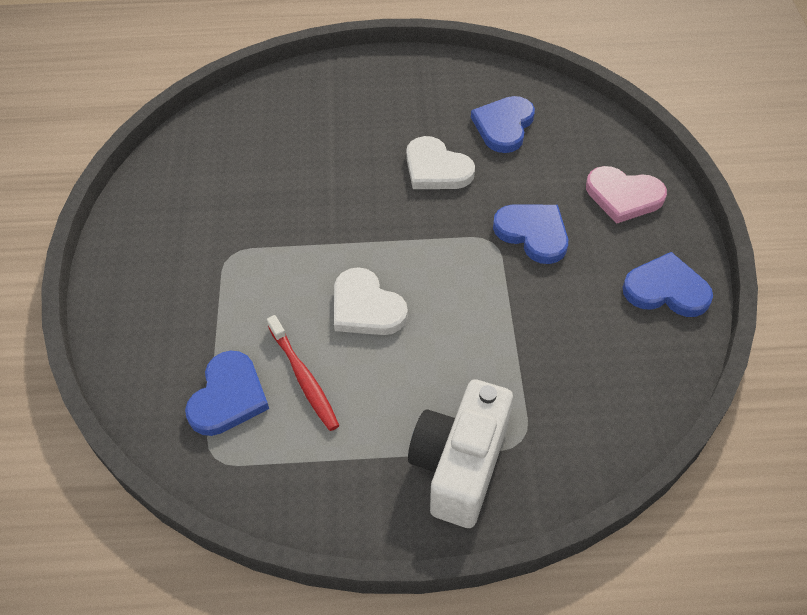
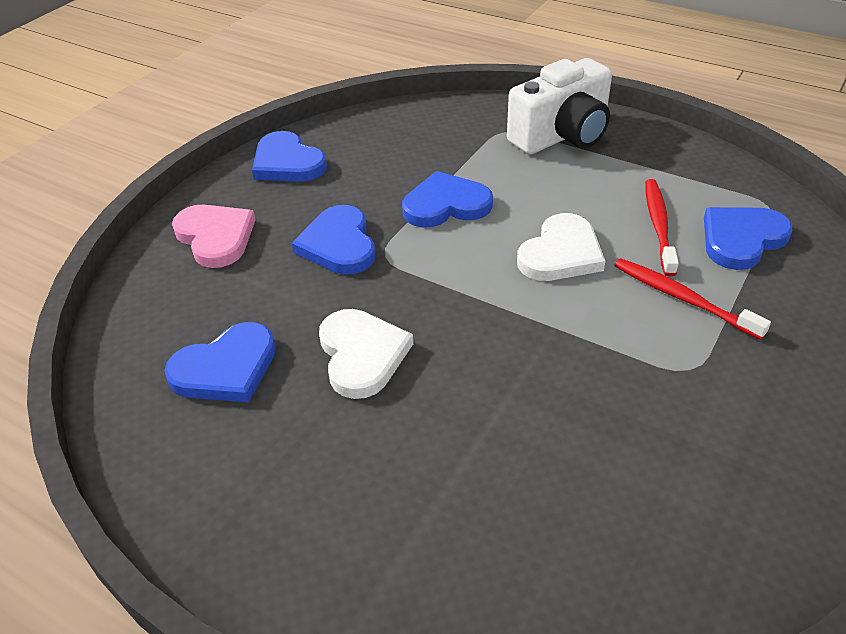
camera: 145 degrees left, 10 degrees down
white heart [334,267,408,335] -> white heart turned 45 degrees clockwise [517,213,605,281]
none -> blue heart [402,171,493,228]
none -> red toothbrush [614,258,771,340]

